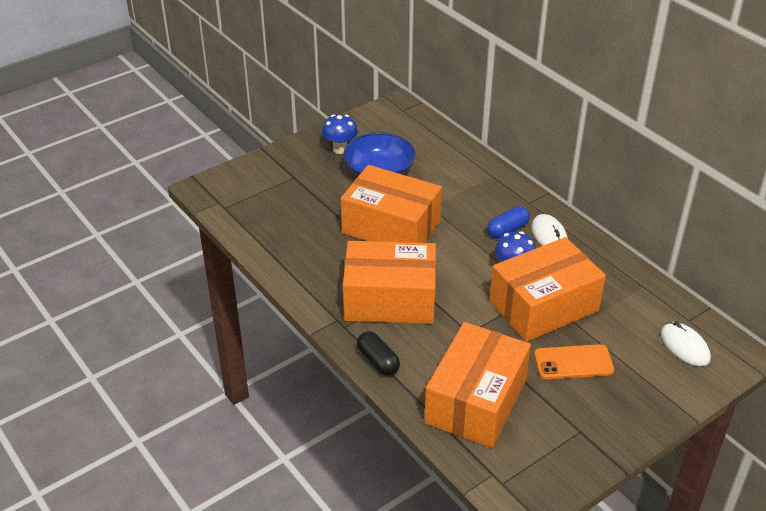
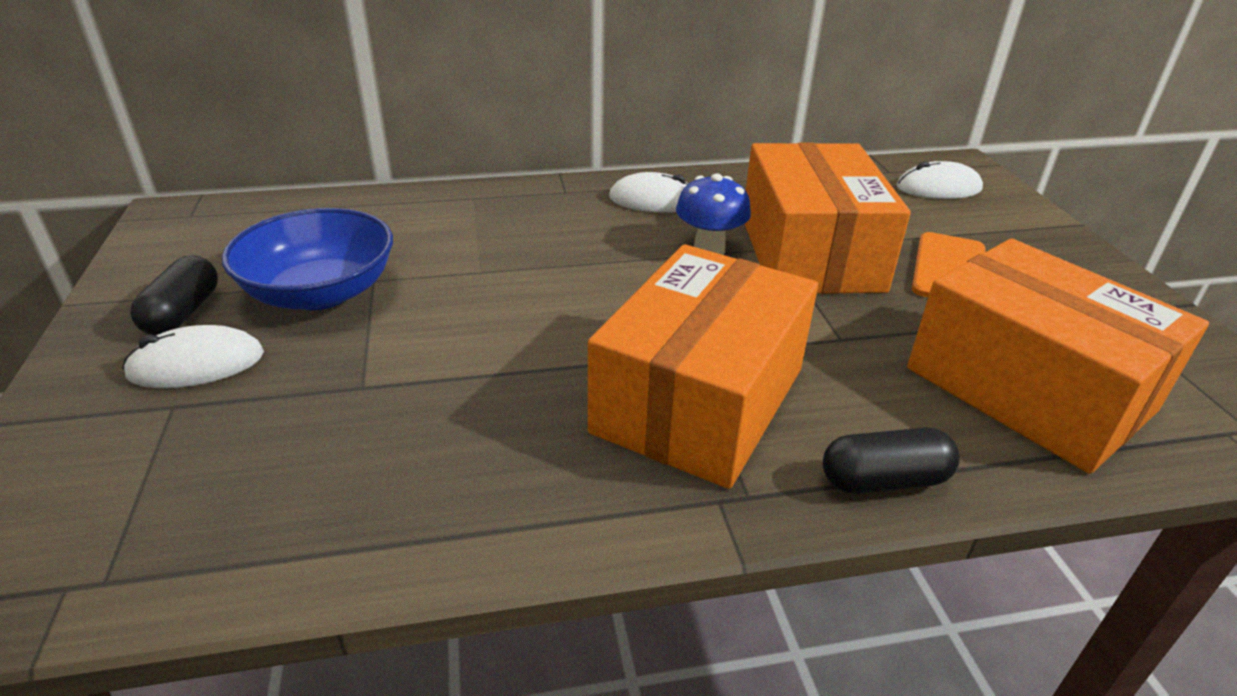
camera: 65 degrees left, 5 degrees down
blue mushroom [322,114,358,154] -> black capsule [130,255,218,336]
orange box [341,165,442,243] -> none
blue capsule [487,206,530,239] -> none
none -> white mouse [122,325,264,388]

